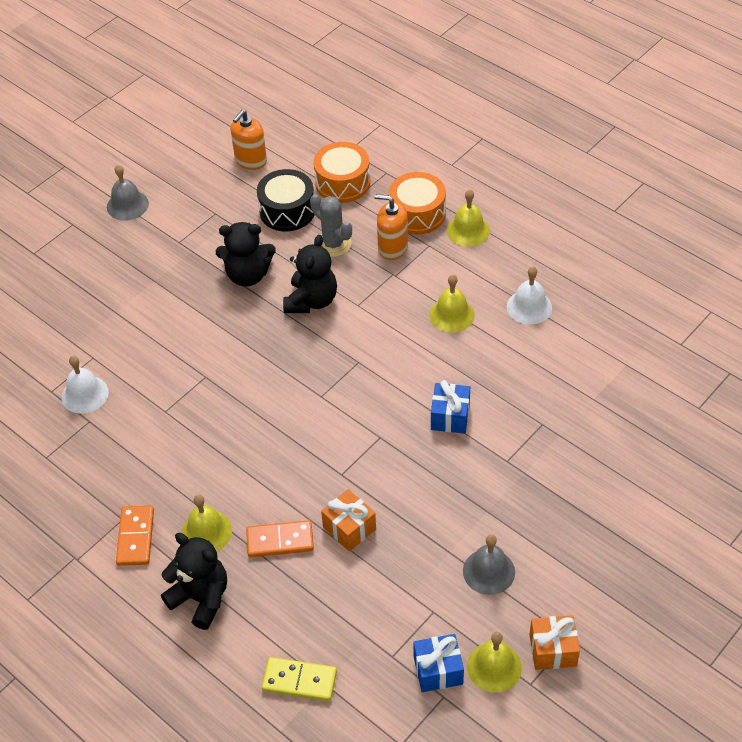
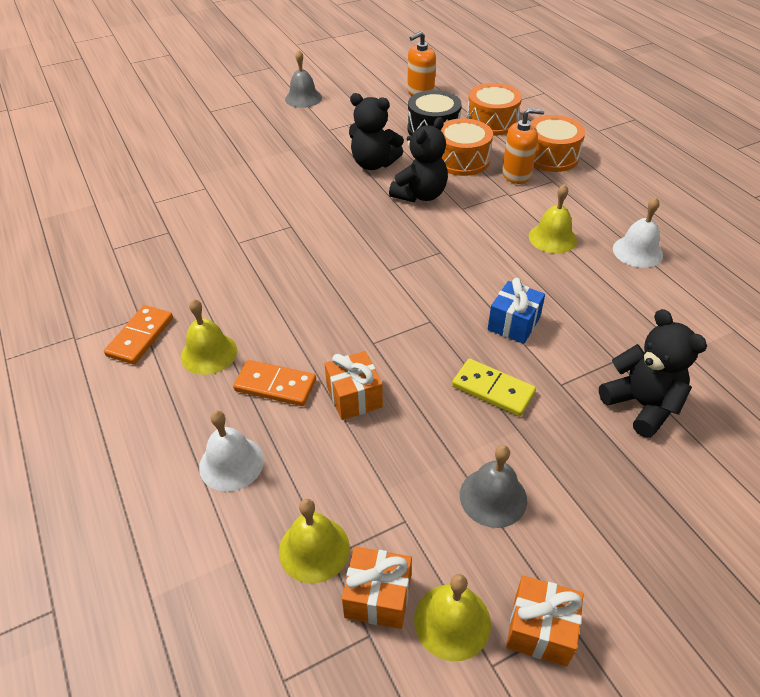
camera: 20 degrees right, 5 degrees down
white bell [62,356,109,414] -> white bell moved to [199,411,264,491]
black teddy bear [161,533,227,630] -> black teddy bear moved to [599,309,707,438]
yellow domino [262,657,337,701] -> yellow domino moved to [452,359,536,417]
grey cactus [310,194,352,257] -> orange drum [440,118,493,176]
orange soap dispenser [374,194,408,260] -> orange soap dispenser turned 135 degrees clockwise [502,108,544,184]
blue gift [413,634,464,692] -> orange gift [342,546,412,629]
yellow bell [447,189,490,247] -> yellow bell moved to [279,499,350,583]

